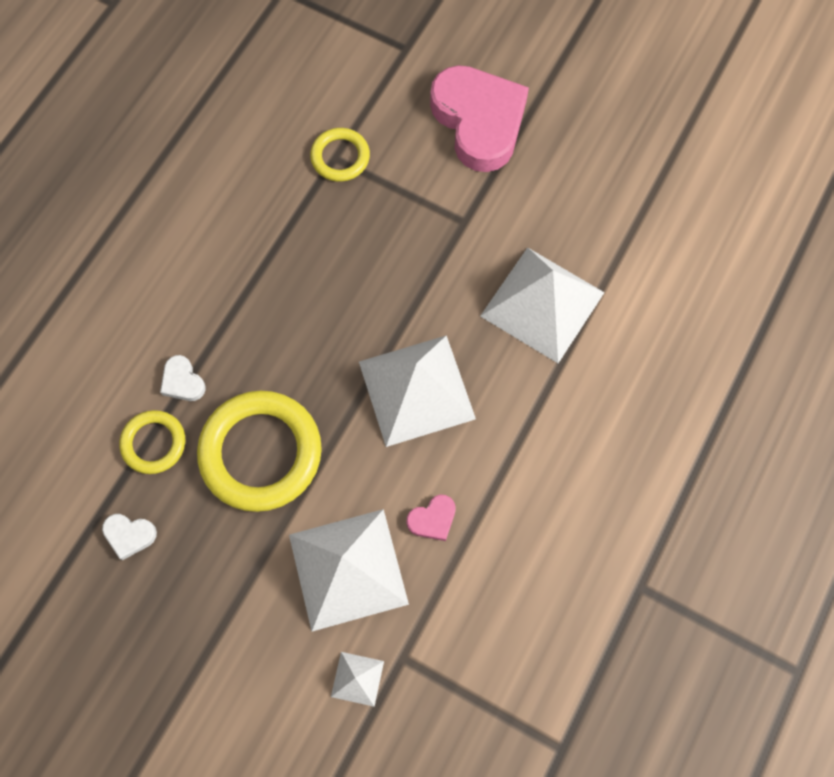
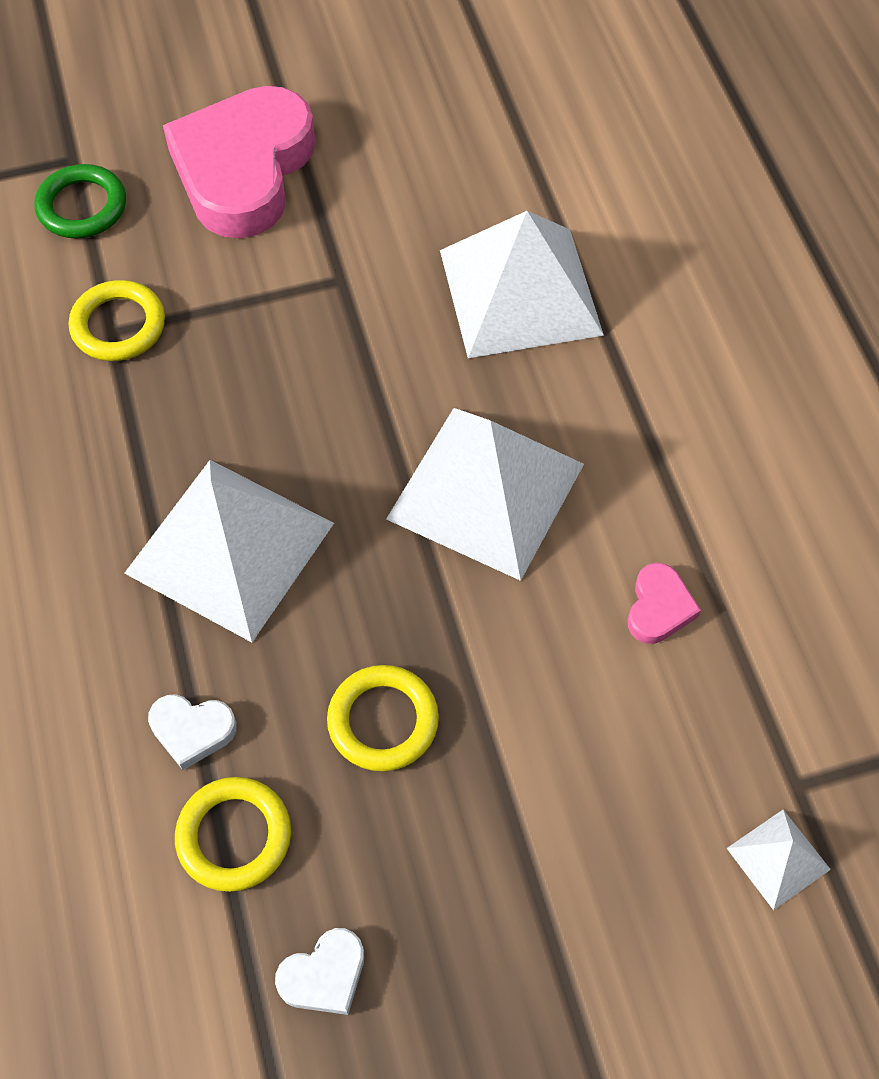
camera: 45 degrees left, 10 degrees down
yellow ring [197,391,322,512] -> yellow ring [327,665,439,772], size x0.53
white pyramid [289,509,409,632] -> white pyramid moved to [124,460,334,642]
pink heart [430,65,529,172] -> pink heart turned 90 degrees counterclockwise [163,86,315,238]
none -> green ring [34,164,126,238]

